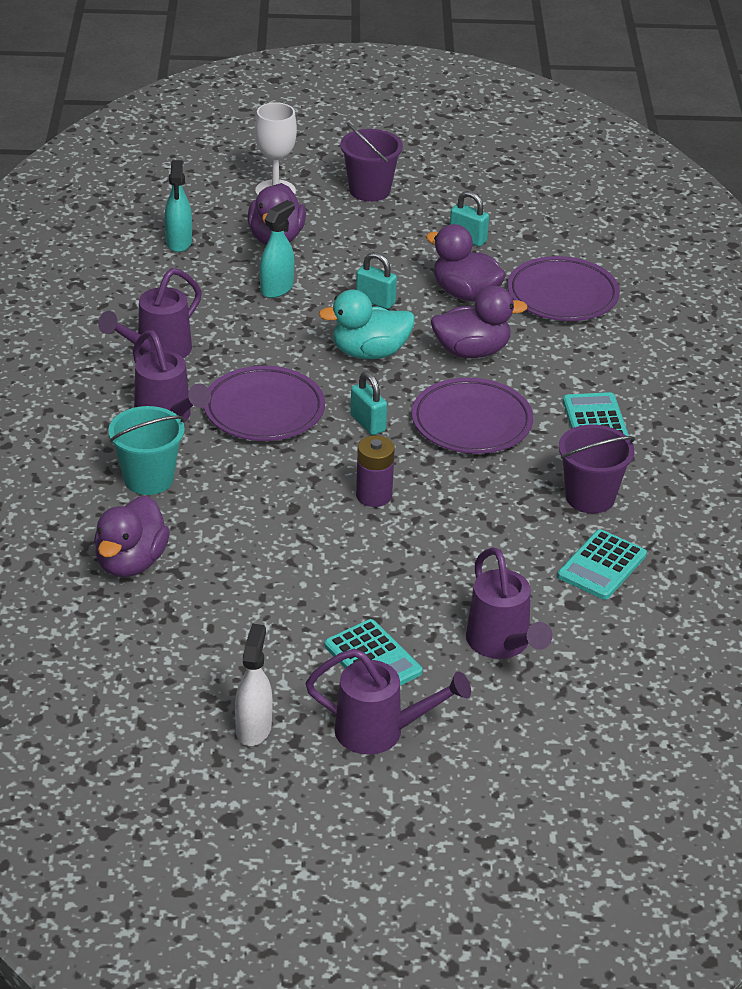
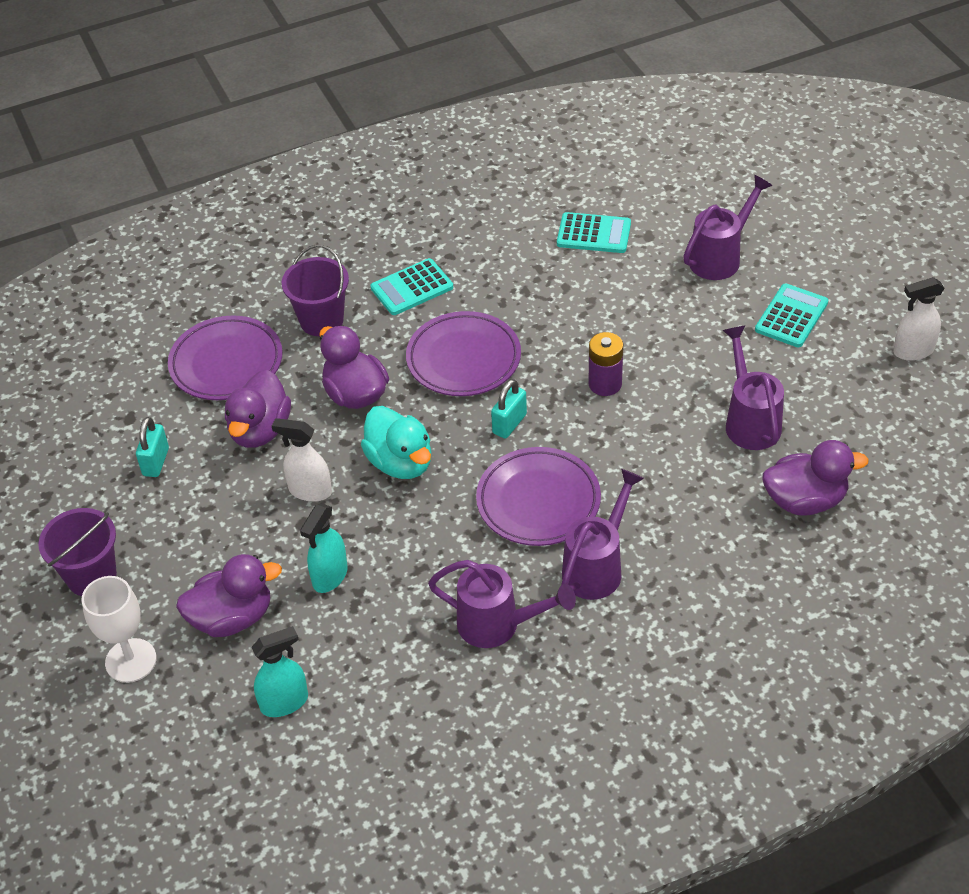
camera: 110 degrees left, 10 degrees up
turquoise bucket [108,406,185,495] -> none
turquoise spray bottle [260,200,295,298] -> turquoise spray bottle turned 75 degrees counterclockwise [300,504,348,593]
purple watering can [305,649,471,755] -> purple watering can moved to [723,325,784,450]
turquoise padlock [356,252,397,309] -> white spray bottle [272,418,332,502]
purple bucket [559,425,635,513] -> purple bucket moved to [282,245,349,336]

